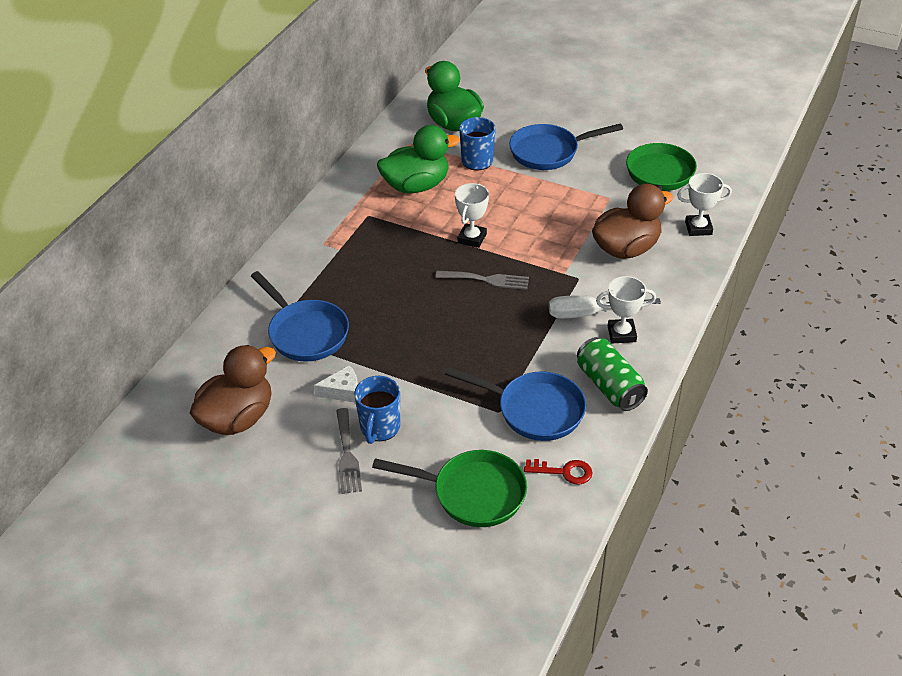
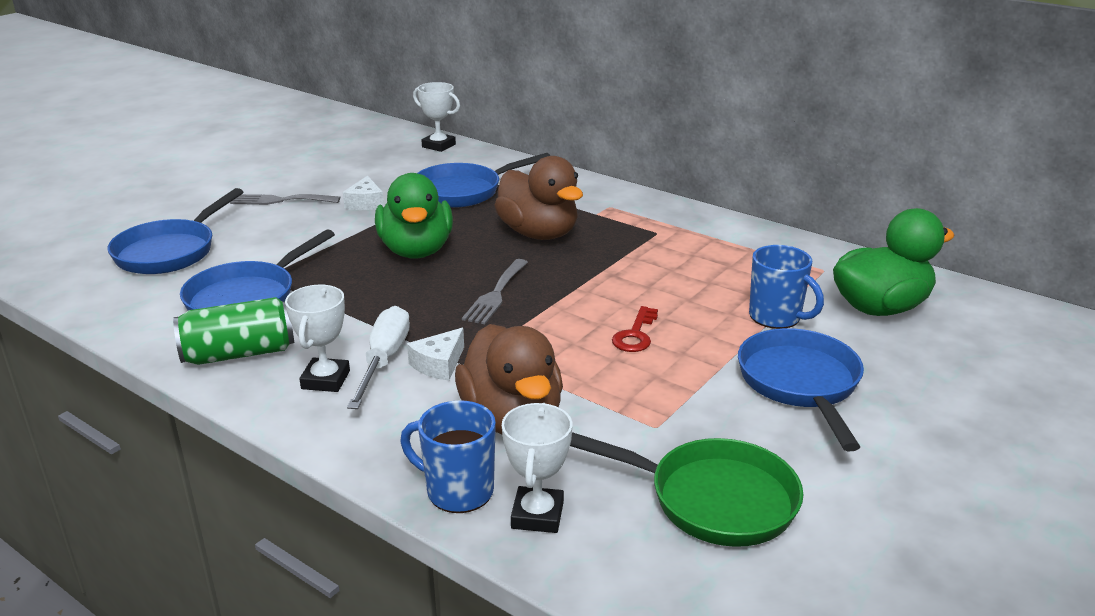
camera: 100 degrees right, 15 degrees down
brown duck [190,345,276,435] -> brown duck moved to [494,156,583,240]
blue mug [354,376,400,444] -> blue mug moved to [400,400,496,513]
green pan [372,450,527,527] -> blue pan [108,188,243,274]
green duck [377,125,460,193] -> green duck moved to [375,173,453,259]
white trophy [455,183,489,248] -> white trophy moved to [413,82,460,152]
red key [524,459,592,485] -> red key moved to [612,306,658,352]
none -> white cheese [407,328,464,381]

